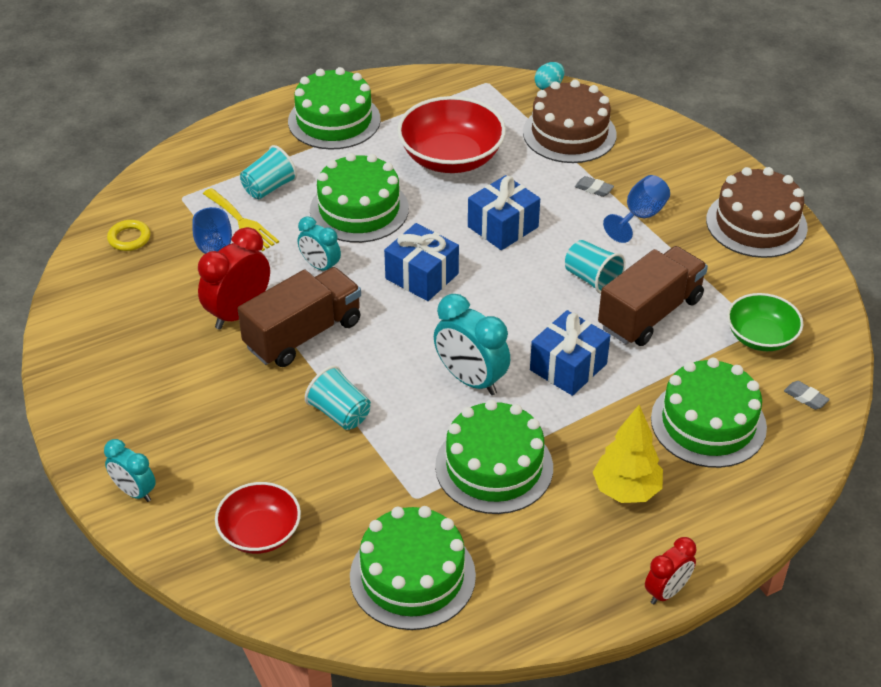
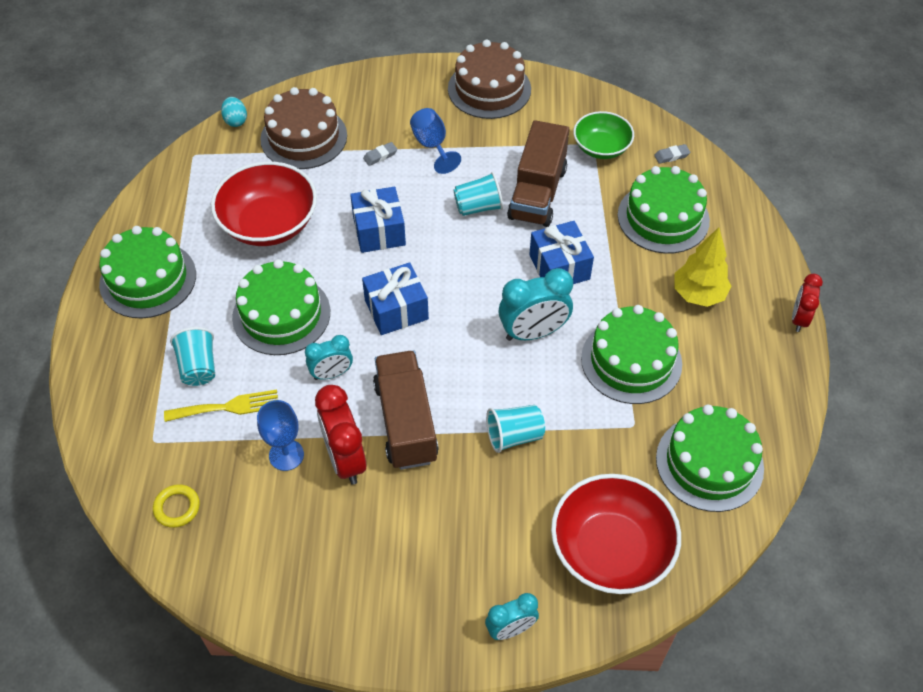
camera: 60 degrees left, 10 degrees up
red bowl [215,482,301,554] -> red bowl [551,474,681,594], size x1.63
brown truck [598,246,708,346] -> brown truck turned 150 degrees counterclockwise [507,120,569,227]
red clock [645,537,696,605] -> red clock turned 150 degrees counterclockwise [792,274,823,332]

